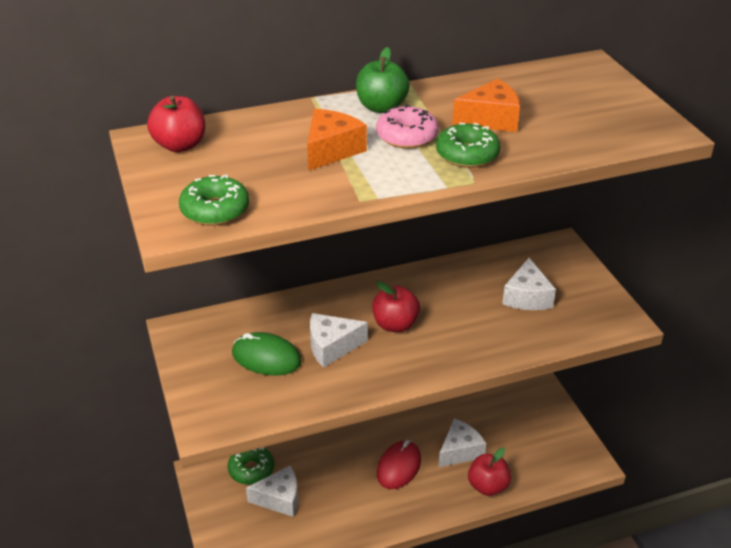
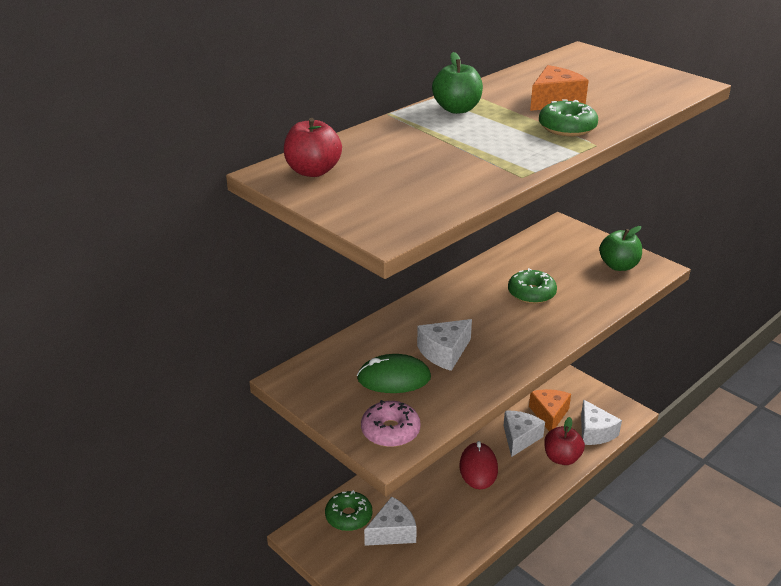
camera: 25 degrees left, 5 degrees down
green donut [179,175,249,226] -> green donut moved to [508,268,557,304]
orange cheese [307,109,367,171] -> orange cheese moved to [529,389,571,431]
red apple [372,281,420,332] -> none
pink donut [376,104,439,149] -> pink donut moved to [361,400,420,447]
white cheese [502,258,556,310] -> white cheese moved to [581,399,622,445]
none -> green apple [599,226,642,271]

